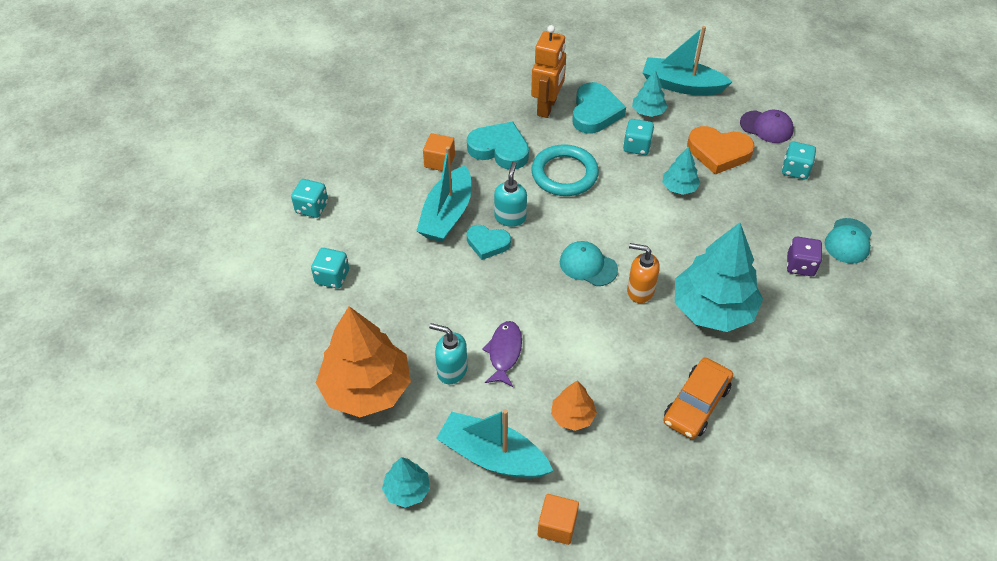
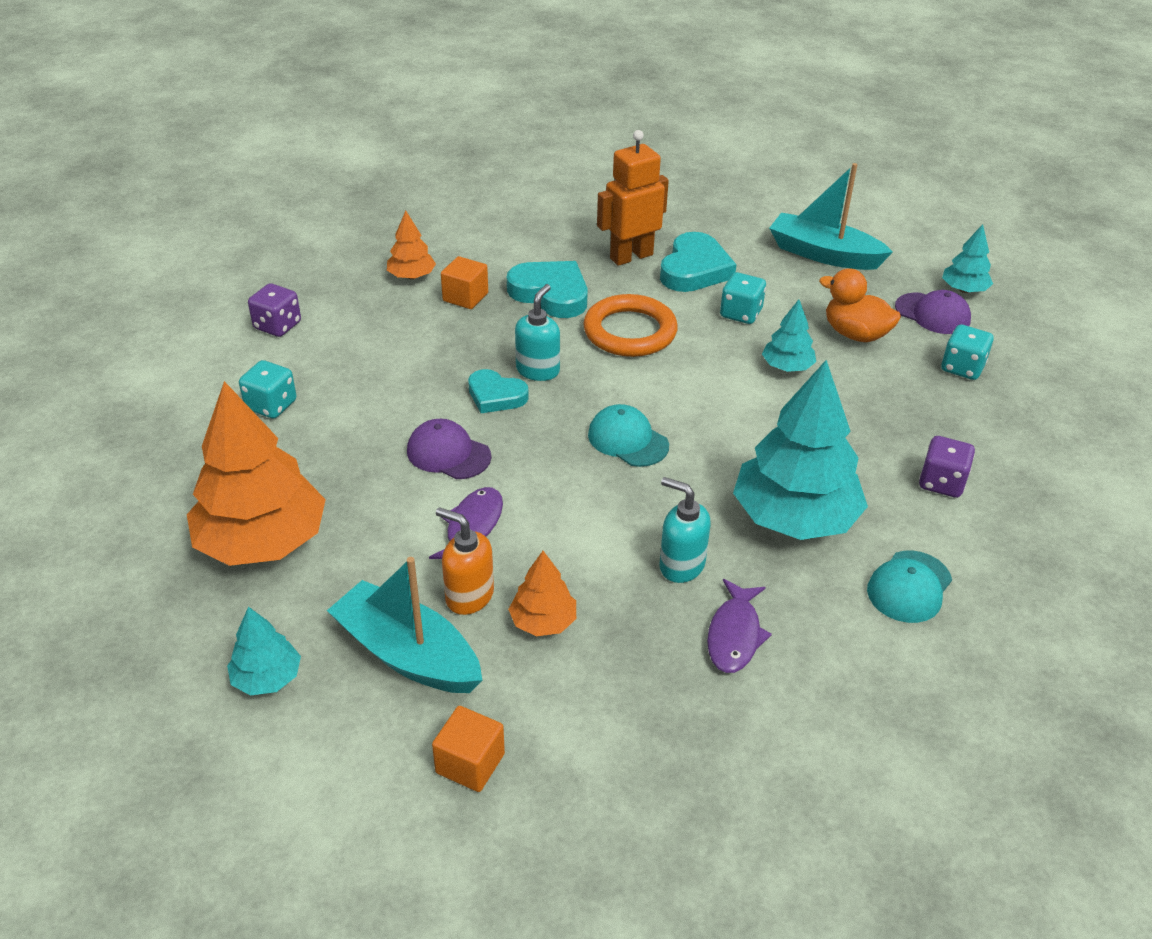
camera: 10 degrees right, 10 degrees down
turquoise dice [291,179,328,218] -> purple dice [248,283,301,337]
turquoise boat [416,147,471,242] -> none
turquoise soap dispenser [429,323,468,384] -> turquoise soap dispenser moved to [659,477,711,583]
orange robot [531,25,566,118] -> orange robot turned 150 degrees counterclockwise [597,130,669,266]
turquoise ring [531,144,599,196] -> orange ring [583,294,678,357]
orange soap dispenser [627,243,660,303] -> orange soap dispenser moved to [436,507,494,615]
turquoise tree [632,70,668,117] -> turquoise tree moved to [942,224,993,293]
orange car [663,358,733,439] -> purple fish [707,579,772,673]
orange heart [687,126,755,174] -> orange duck [819,268,901,342]
turquoise cap [825,218,872,264] -> turquoise cap moved to [867,550,952,623]
none -> orange tree [387,210,436,279]
none -> purple cap [407,419,491,479]

